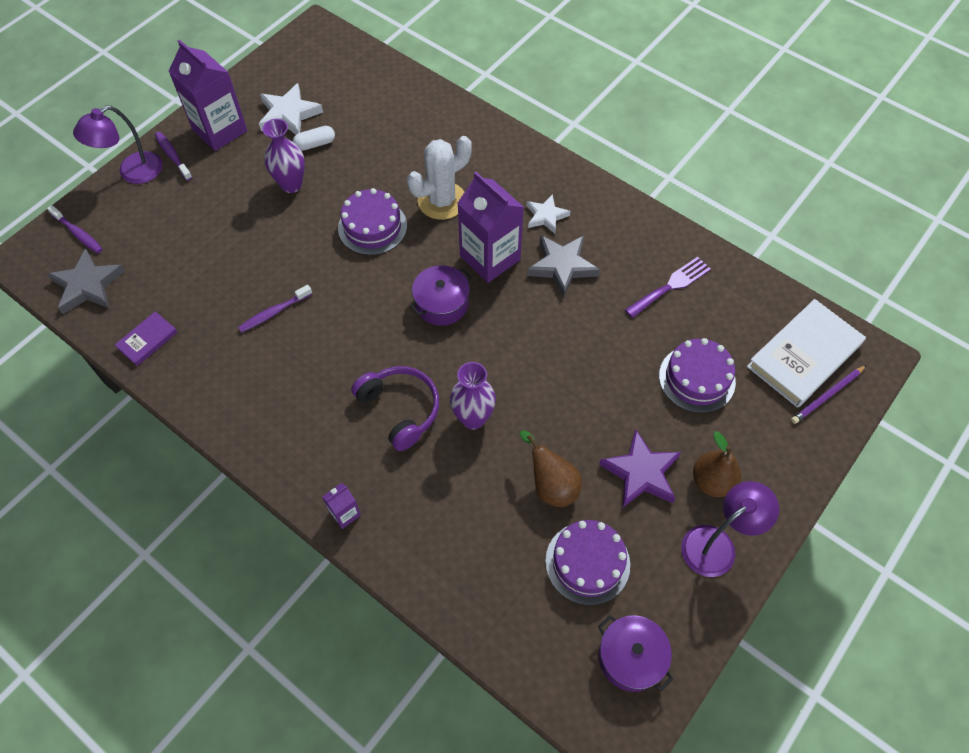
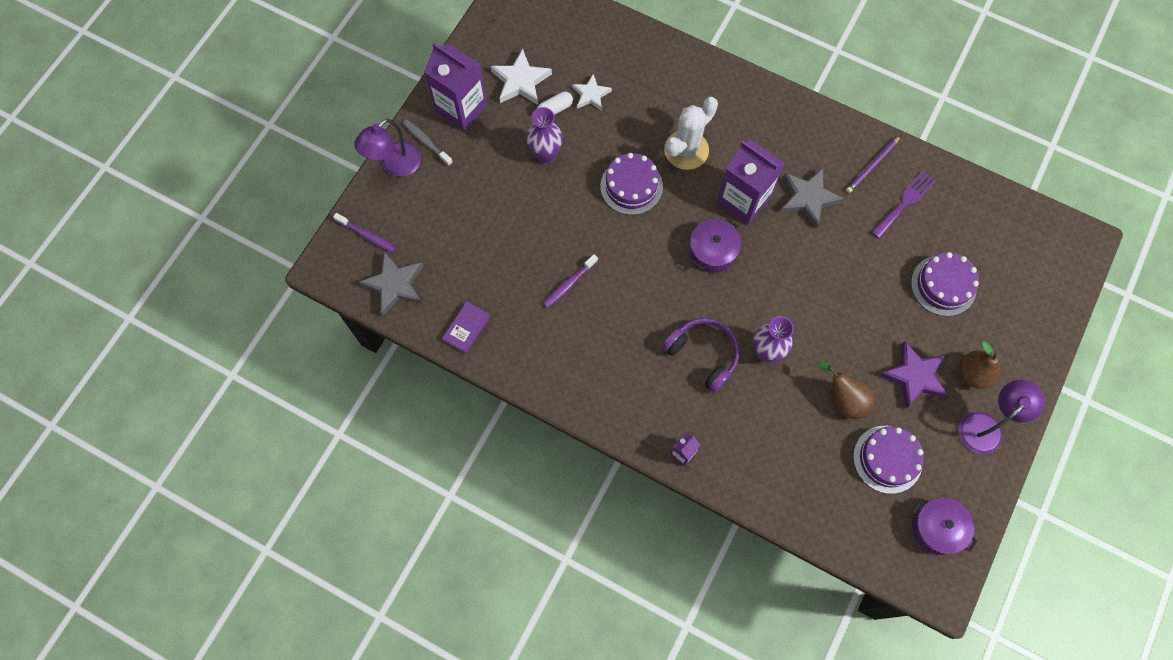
camera: 10 degrees left, 10 degrees up
purple toothbrush [155,132,192,181] -> grey toothbrush [403,119,453,166]
white star [527,194,570,234] -> white star moved to [572,74,612,111]
white book [747,299,866,408] -> none
purple pencil [791,365,866,424] -> purple pencil moved to [846,136,901,193]

